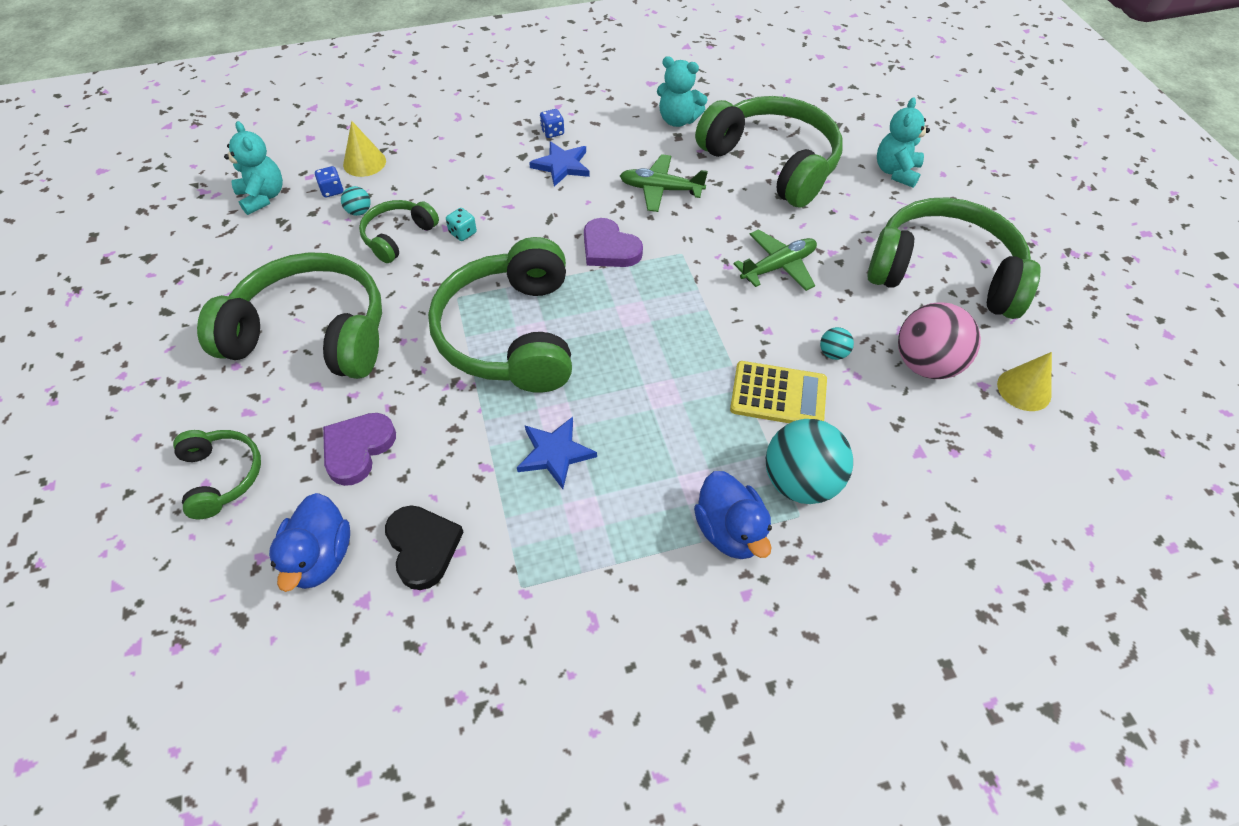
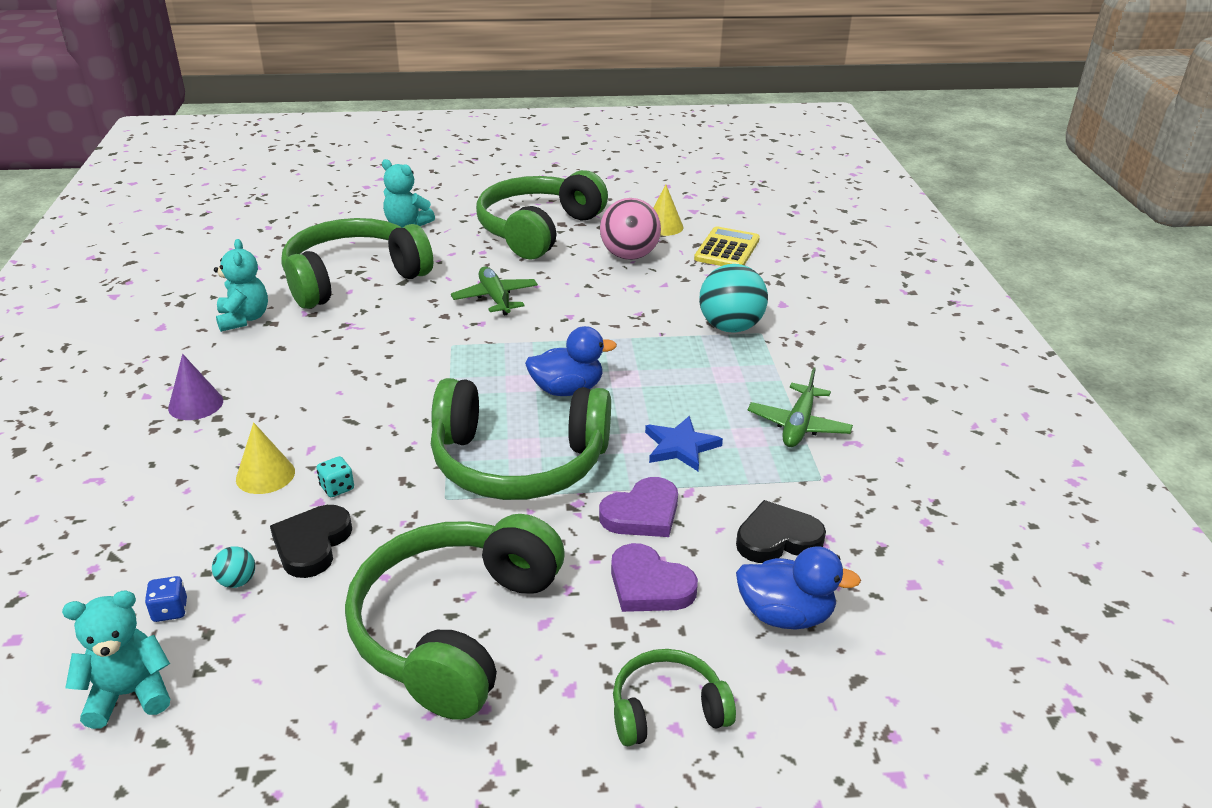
camera: 80 degrees left, 20 degrees down
yellow cone [343,121,386,177] -> yellow cone moved to [236,422,295,494]
green headphones [359,200,439,263] -> black heart [270,505,352,578]
blue star [529,141,590,187] -> none
blue dice [540,109,564,138] -> purple cone [168,354,223,420]
purple heart [584,218,643,267] -> purple heart moved to [599,477,678,537]
green plane [620,154,708,212] -> green plane moved to [748,367,853,447]
turquoise teddy bear [657,56,708,127] -> turquoise teddy bear turned 45 degrees counterclockwise [214,239,268,332]
blue duck [694,471,772,559] -> blue duck moved to [525,326,617,396]
yellow calculator [730,361,827,423] -> yellow calculator moved to [694,226,760,266]
turquoise ball [820,327,854,360] -> none

